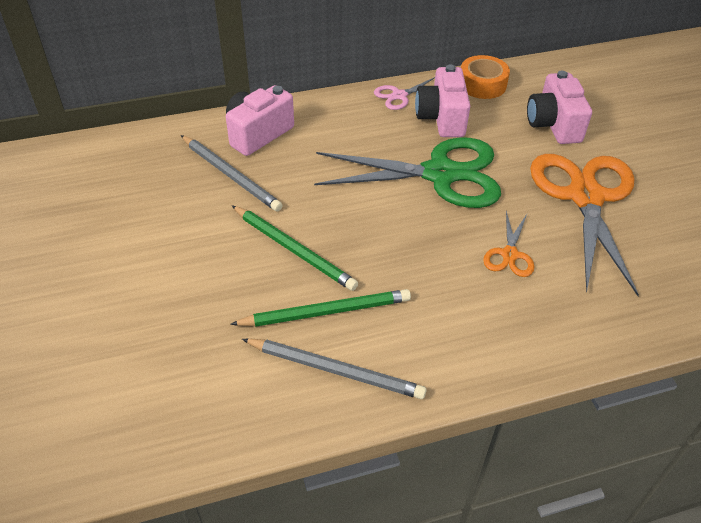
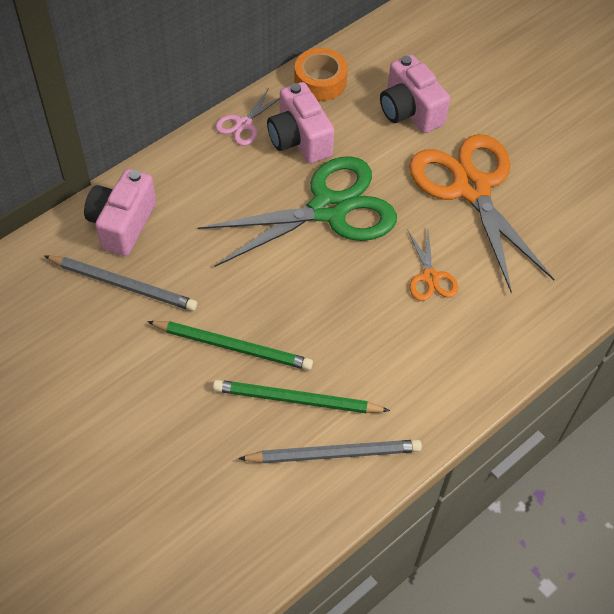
camera: 25 degrees left, 10 degrees up
green pencil [230,289,411,327] -> green pencil turned 135 degrees counterclockwise [213,380,390,413]

